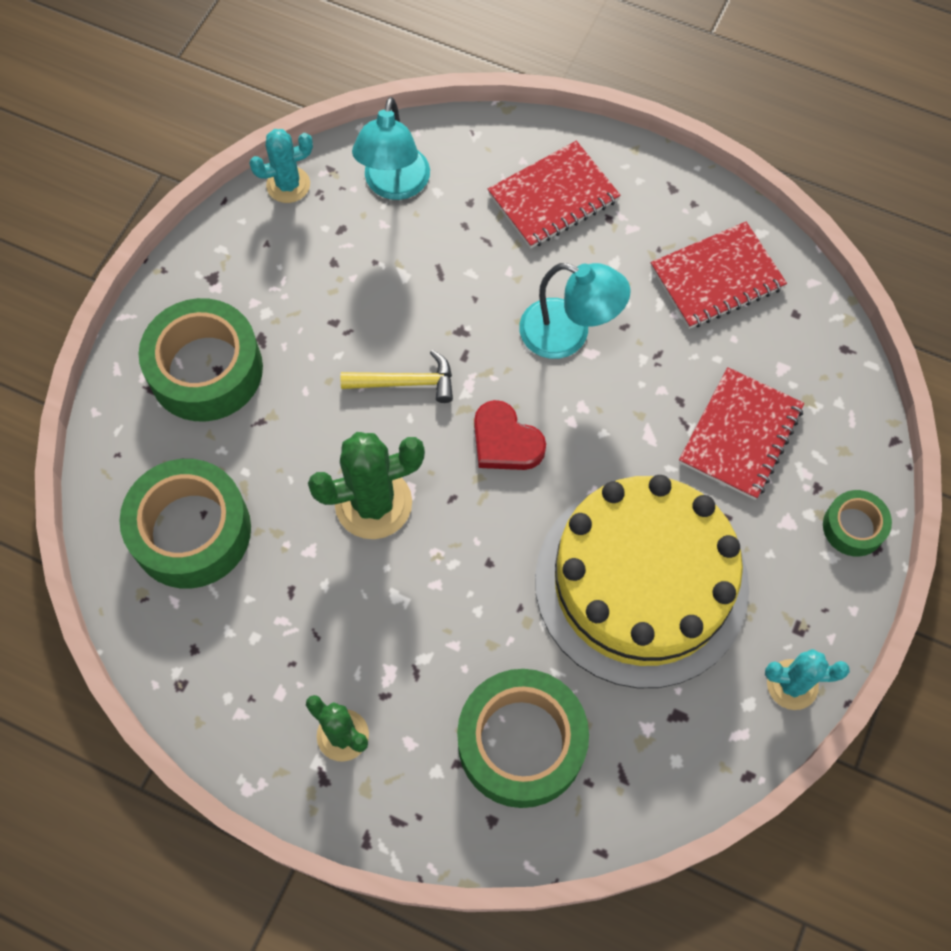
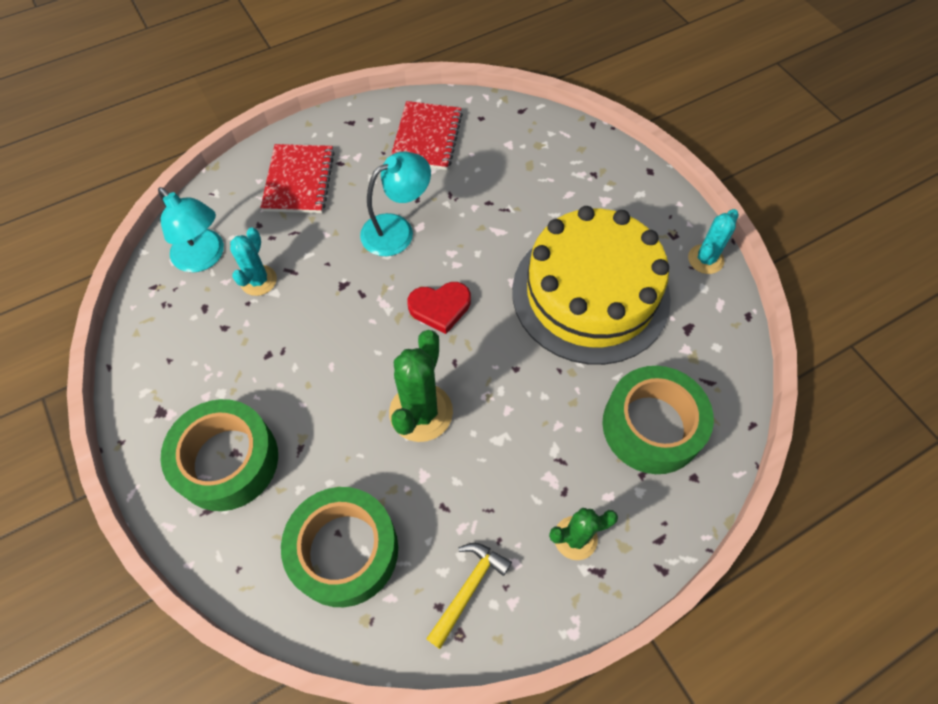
camera: 55 degrees left, 5 degrees down
turquoise cactus [249,129,313,203] -> turquoise cactus moved to [230,227,277,296]
yellow hammer [341,350,453,403] -> yellow hammer moved to [426,543,512,649]
red notebook [679,367,804,500] -> none
green tape [823,490,892,557] -> none

